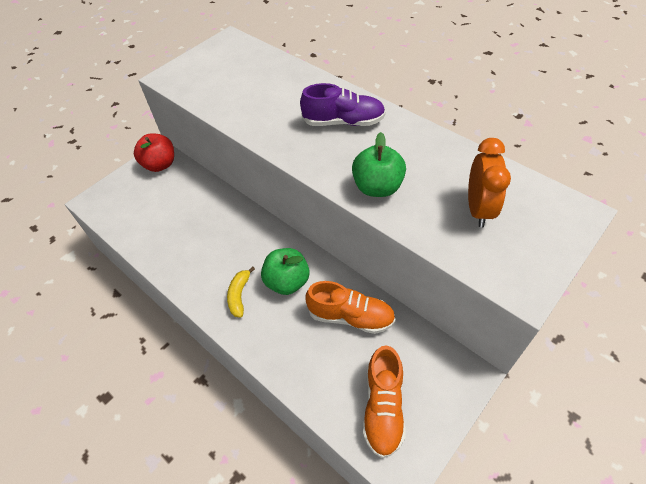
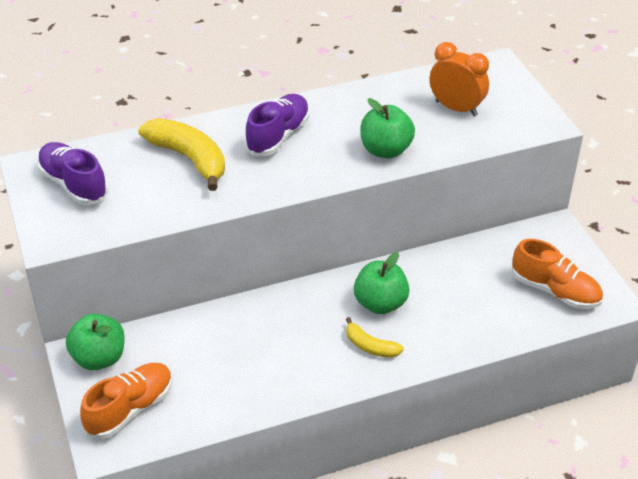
camera: 65 degrees left, 10 degrees down
red apple [134,134,174,172] -> green apple [66,314,125,370]
orange shoe [306,281,395,334] -> orange shoe moved to [80,363,172,439]
none -> purple shoe [37,142,108,205]
none -> yellow banana [139,118,225,191]

